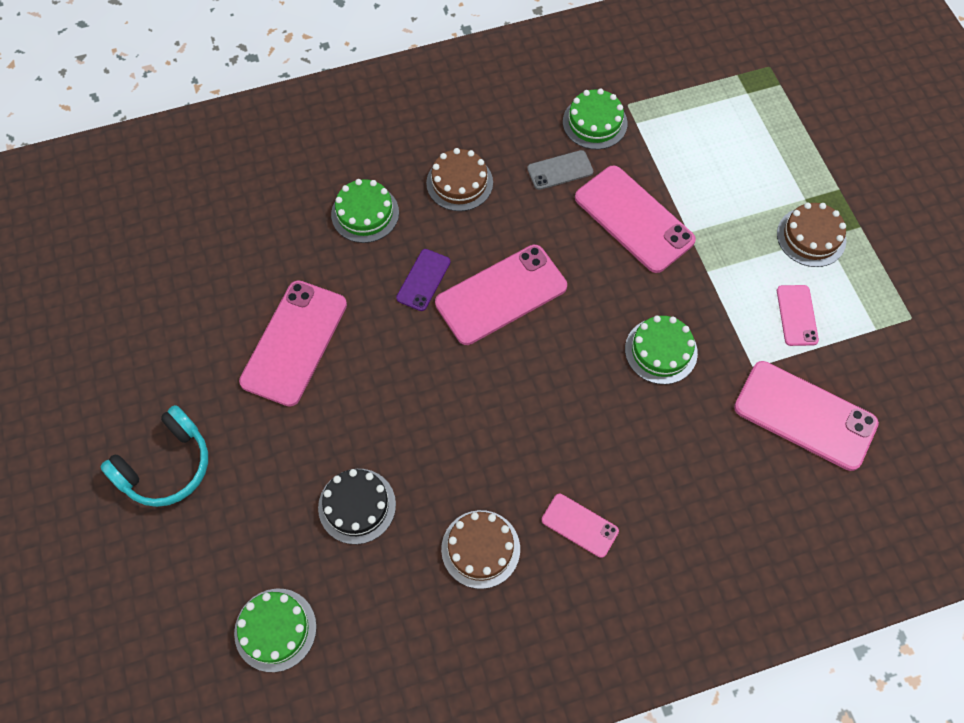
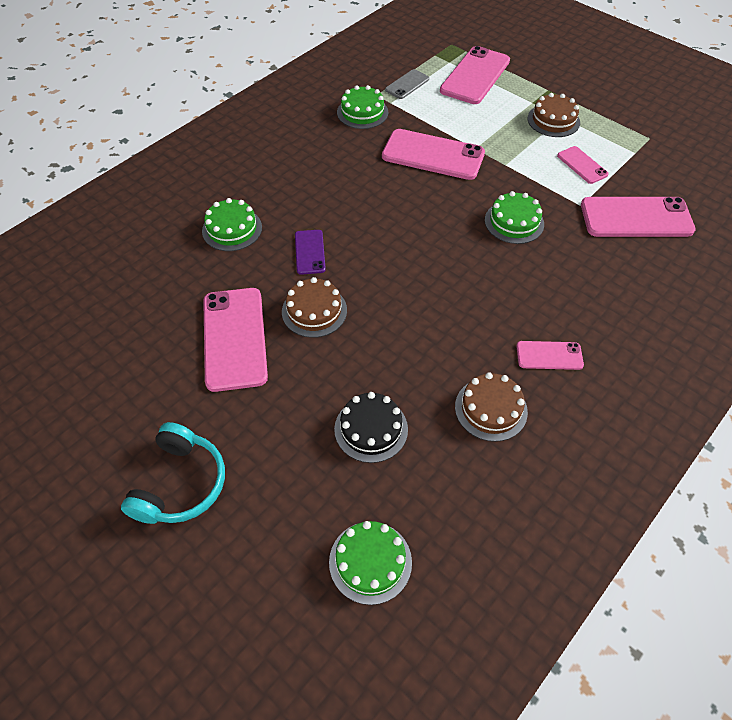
camera: 30 degrees left, 10 degrees down
brown cake [426,148,493,211] -> brown cake moved to [282,277,347,338]
pink phone [435,245,567,345] -> pink phone moved to [440,46,510,104]
grey phone [527,150,593,190] -> grey phone moved to [385,69,429,99]

